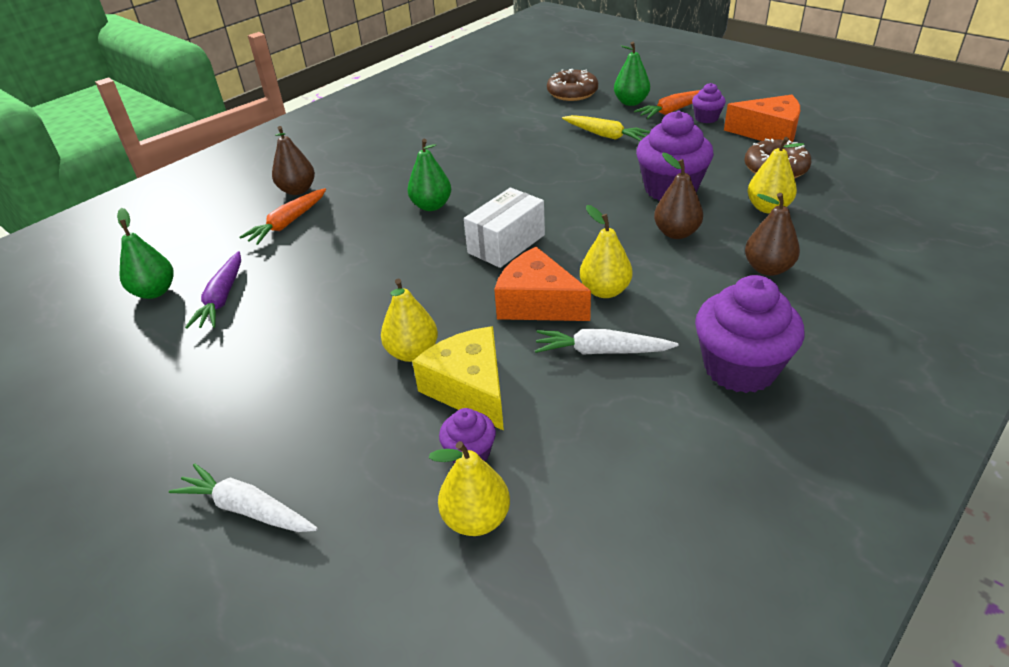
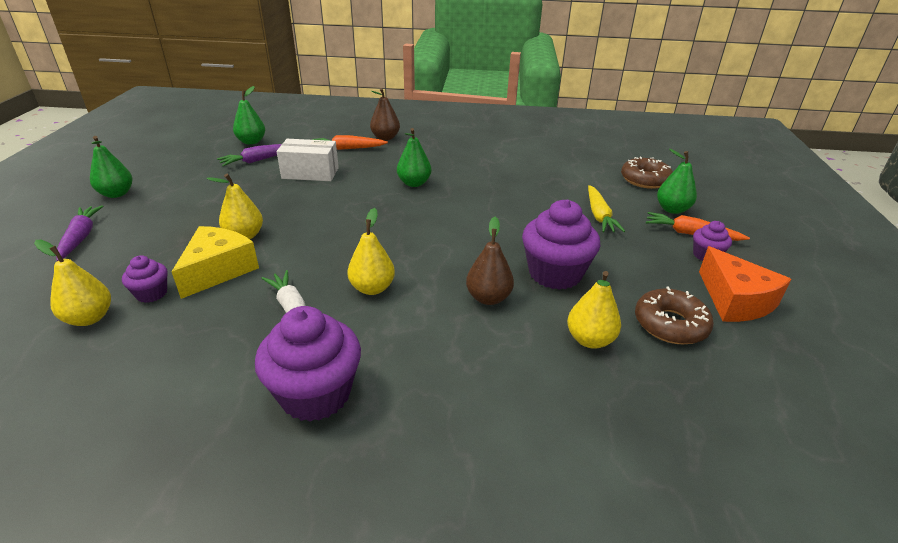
camera: 50 degrees right, 5 degrees down
white carrot [169,463,318,532] -> purple carrot [56,205,103,261]
white box [464,188,545,268] -> white box moved to [277,139,339,181]
orange cheese [494,247,591,321] -> none
brown pear [745,193,800,276] -> none
none -> green pear [90,136,133,198]

